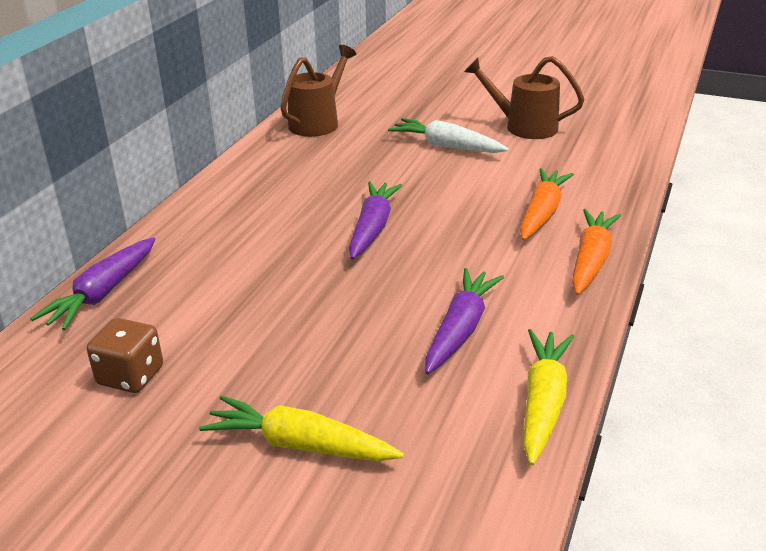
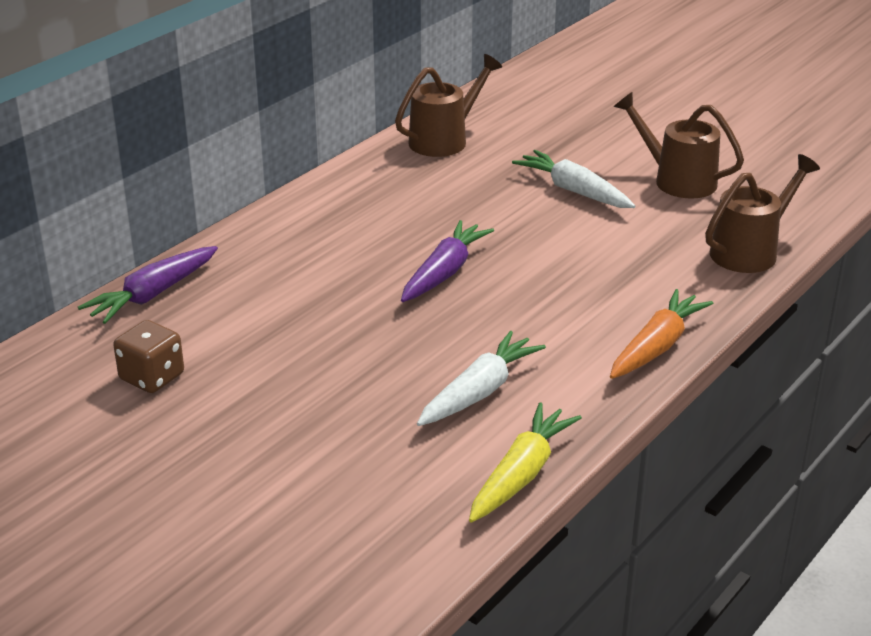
camera: 15 degrees right, 0 degrees up
yellow carrot [199,395,404,461] -> none
purple carrot [425,268,504,374] -> white carrot [417,331,546,426]
orange carrot [520,168,574,241] -> none
none -> brown watering can [705,154,820,273]

